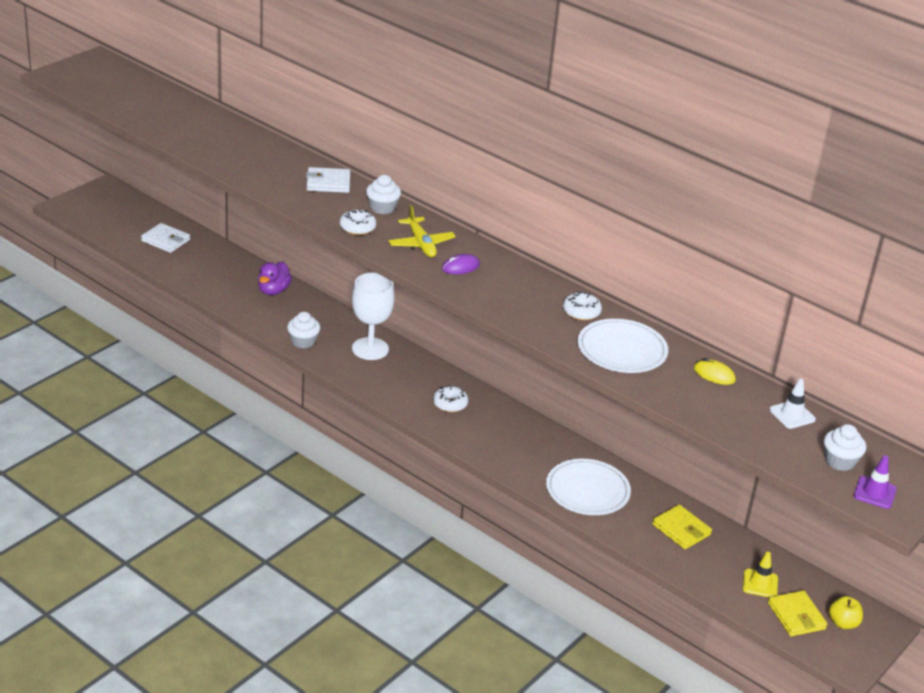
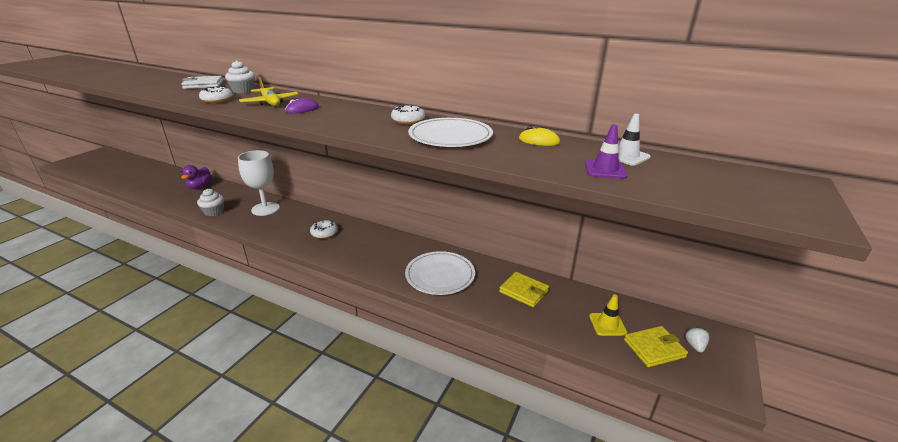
camera: 10 degrees left, 5 degrees down
white wallet [141,223,190,253] -> none
yellow wallet [768,590,827,636] -> yellow wallet turned 75 degrees counterclockwise [624,326,688,367]
white cupcake [824,424,866,471] -> none
yellow apple [829,596,863,629] -> white strawberry [685,327,709,353]
purple traffic cone [854,455,897,509] -> purple traffic cone moved to [585,124,627,179]

